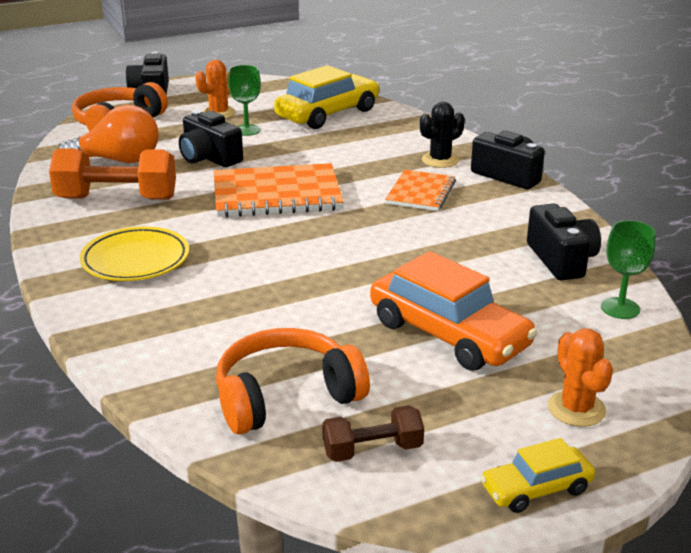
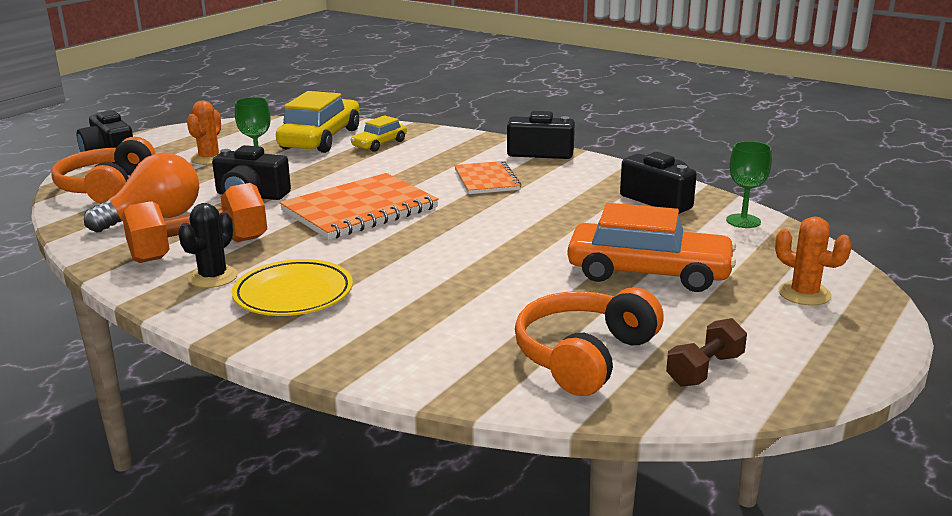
camera: 30 degrees left, 5 degrees down
black cactus [420,102,465,168] -> black cactus moved to [178,203,238,288]
yellow car [480,438,595,513] -> yellow car moved to [351,115,407,152]

